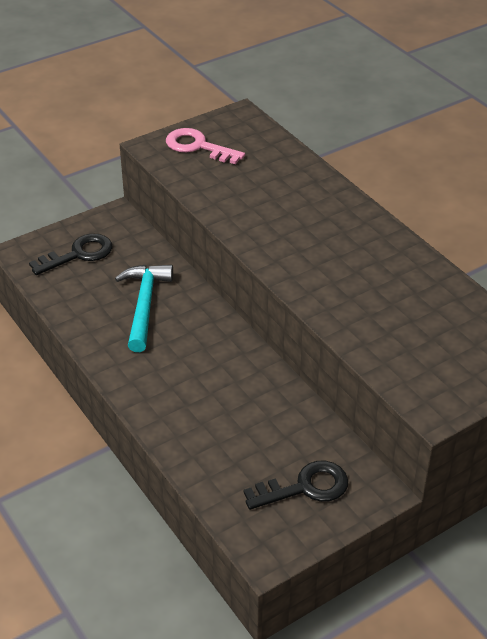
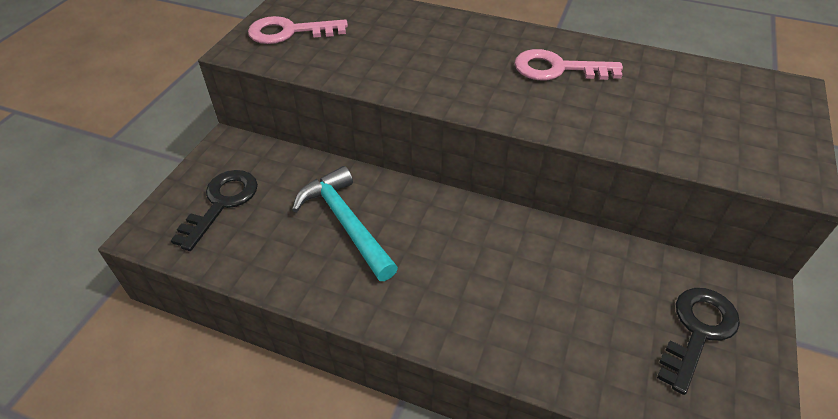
camera: 35 degrees left, 5 degrees up
none -> pink key [514,49,623,81]

